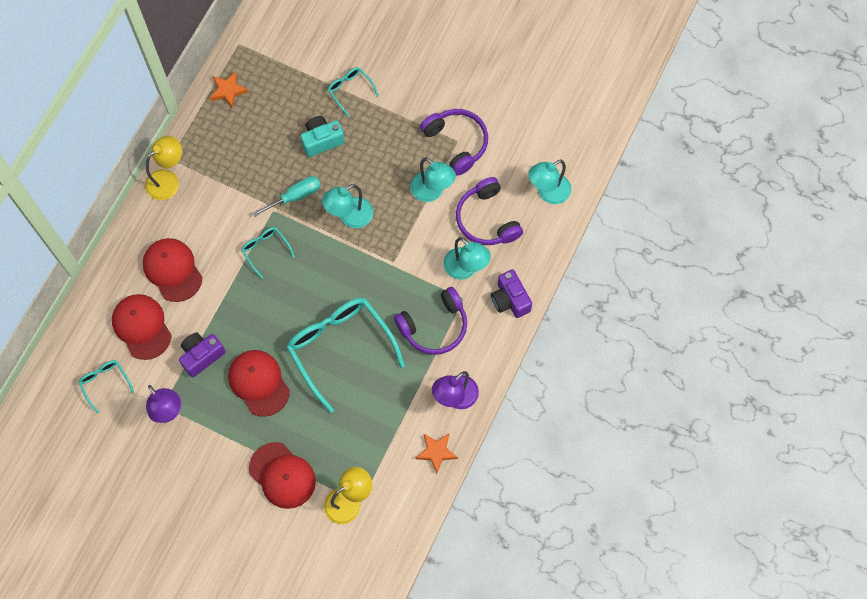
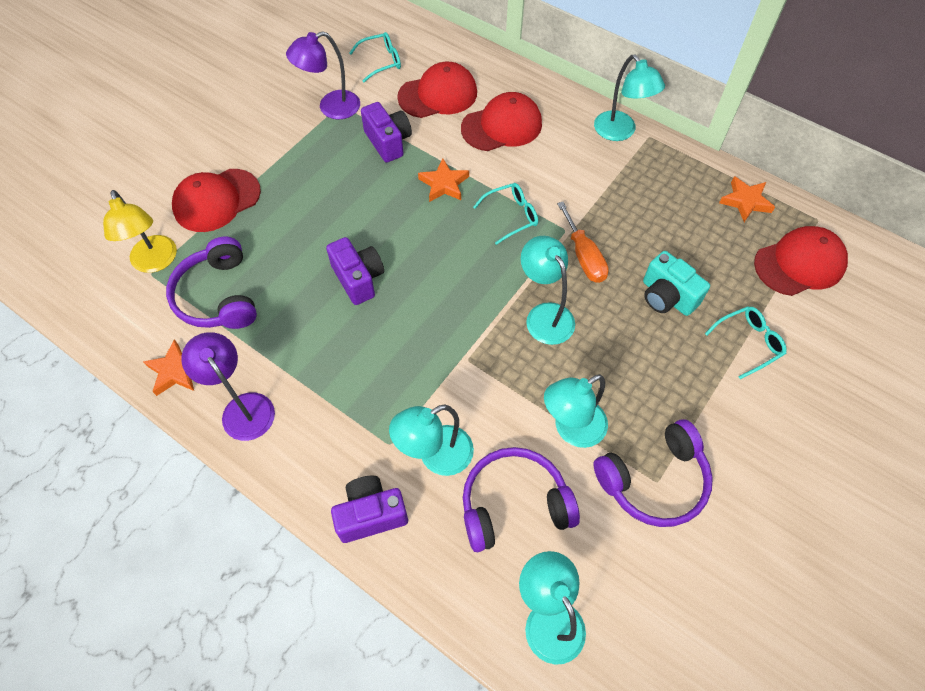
camera: 100 degrees right, 10 degrees down
yellow lamp [145,136,182,200] -> turquoise lamp [594,55,665,141]
red cap [228,350,290,417] -> red cap moved to [754,226,848,296]
turquoise screwdriver [253,176,321,217] -> orange screwdriver [557,202,609,283]
turquoise glasses [286,298,405,413] -> purple camera [326,237,384,305]
turquoise camera [300,116,345,157] -> turquoise camera turned 150 degrees clockwise [643,251,710,316]
purple headphones [394,287,467,355] -> purple headphones moved to [166,237,257,329]
none -> orange star [418,158,469,202]

